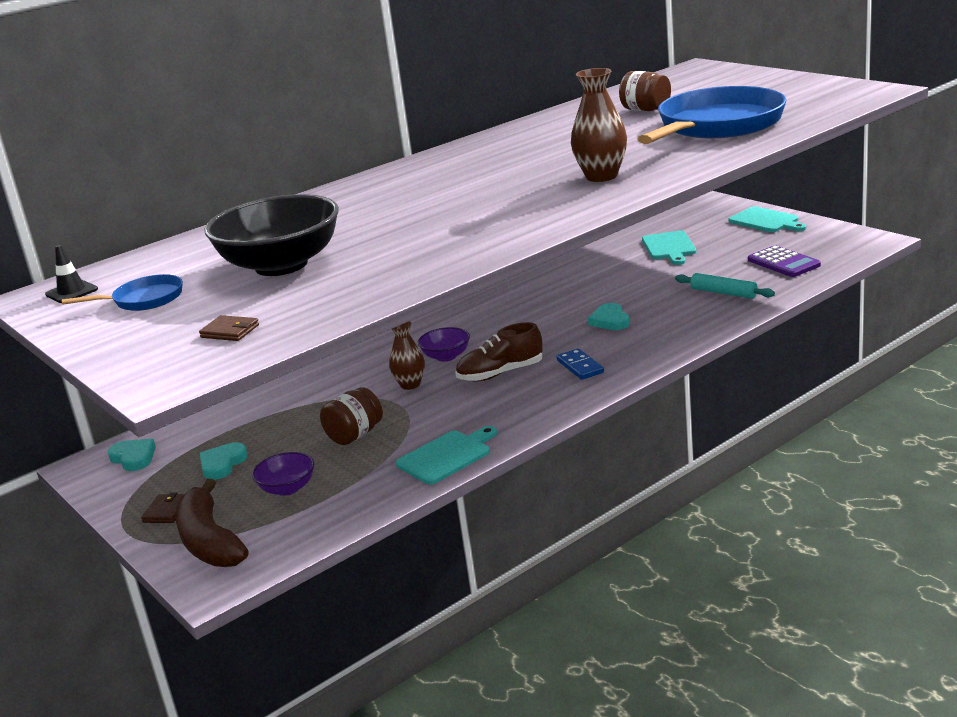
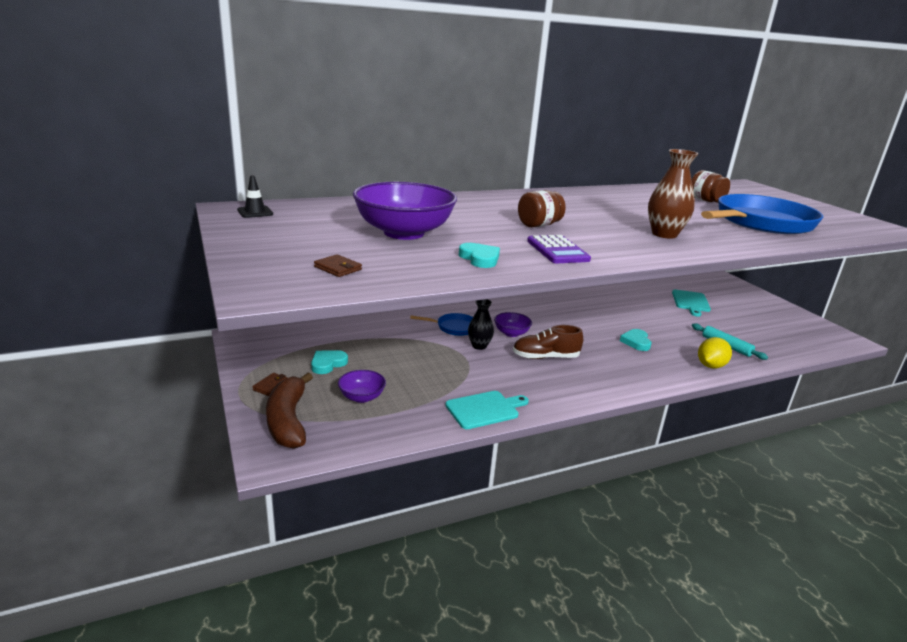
camera: 10 degrees right, 0 degrees up
blue pan [62,274,183,311] -> blue pan moved to [410,313,473,336]
turquoise heart [108,439,156,471] -> turquoise heart moved to [459,243,500,268]
black bowl [204,194,339,276] -> purple bowl [353,182,457,240]
brown jar [320,387,383,445] -> brown jar moved to [518,190,566,228]
brown vase [389,321,425,390] -> black vase [468,299,494,350]
blue domino [556,348,604,380] -> none
turquoise cutting board [729,207,806,232] -> none
purple calculator [748,245,821,277] -> purple calculator moved to [527,235,591,263]
none -> yellow lemon [698,337,732,368]

